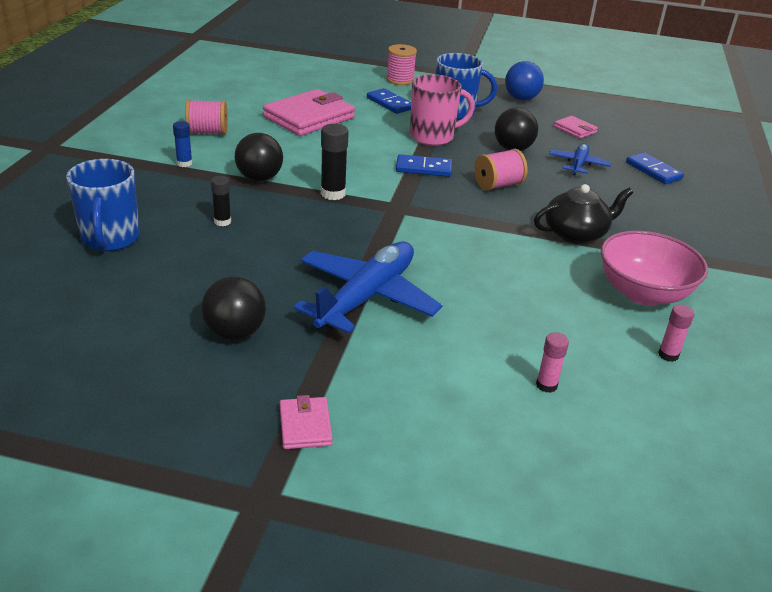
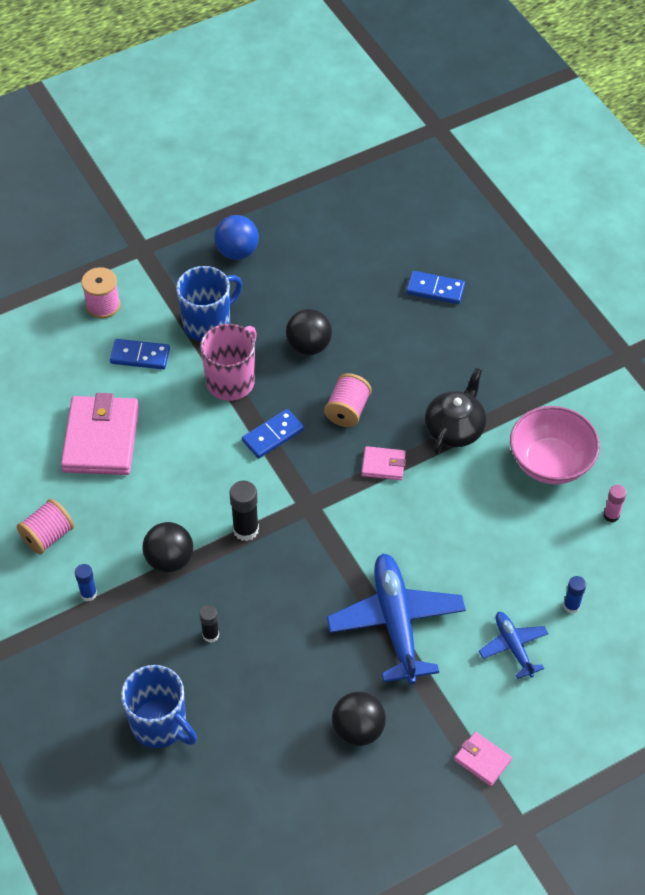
camera: 40 degrees left, 20 degrees up
pink glue stick [536,332,569,393] -> blue glue stick [563,576,586,613]
blue plane [549,143,611,175] -> blue plane moved to [479,612,549,679]
pink wallet [554,116,598,139] -> pink wallet moved to [362,446,406,480]

